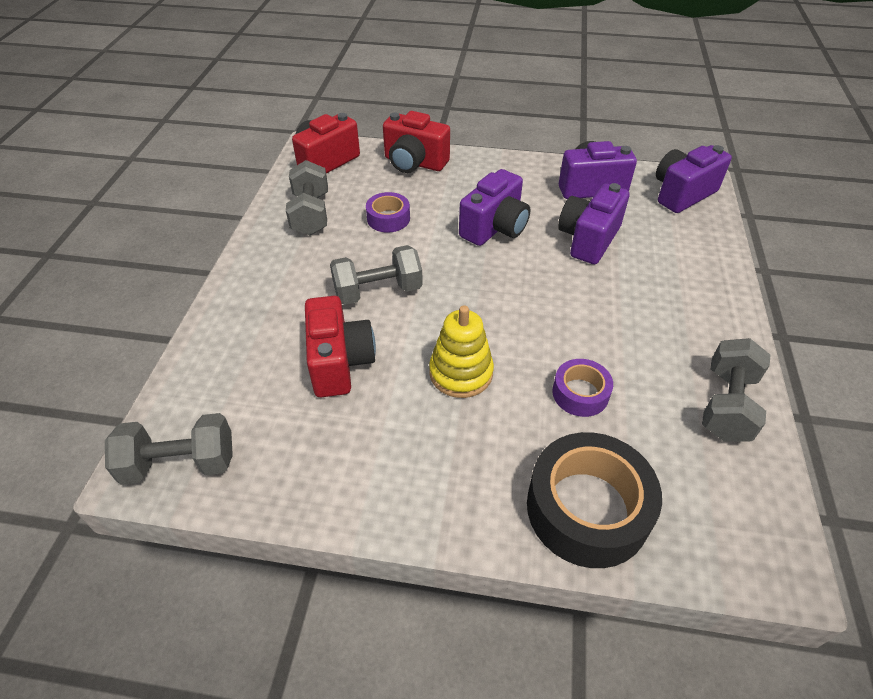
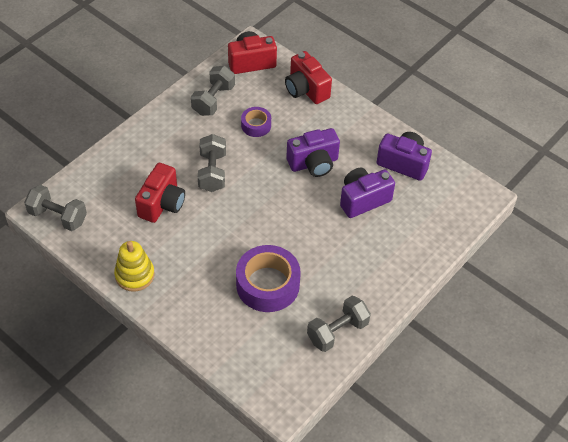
camera: 30 degrees right, 5 degrees up
grey dumbbell [330,245,423,305] -> grey dumbbell turned 75 degrees clockwise [198,134,226,192]
yellow stacking toy [429,305,494,398] -> yellow stacking toy moved to [114,241,155,292]
black tape [527,432,662,568] -> none
purple tape [552,359,613,417] -> purple tape [236,245,301,312], size x1.88
purple camera [656,145,732,213] -> none

